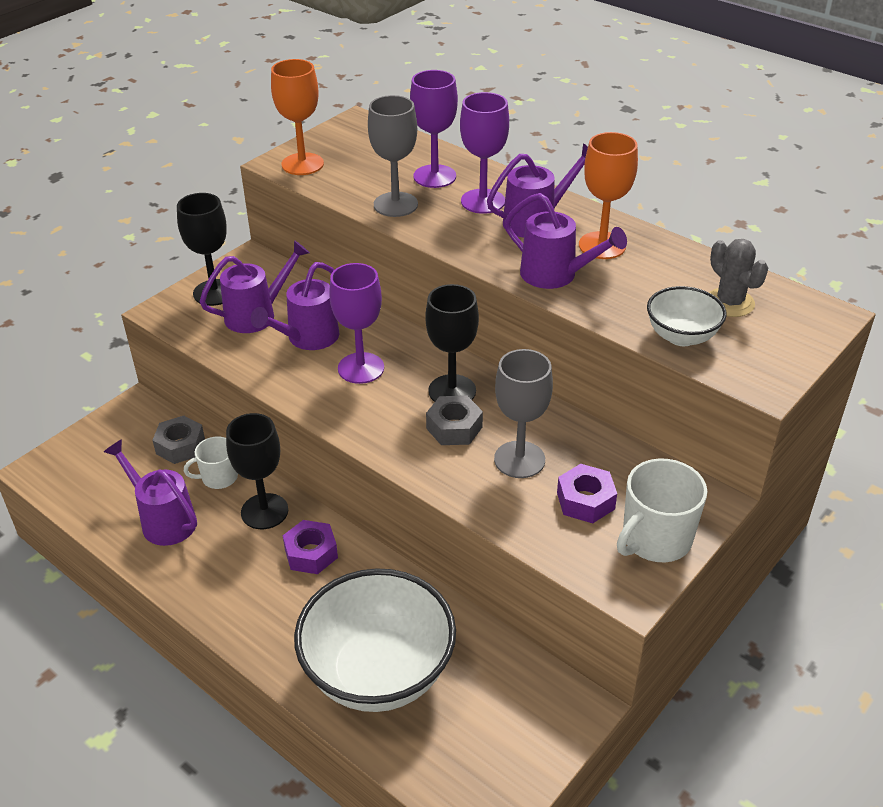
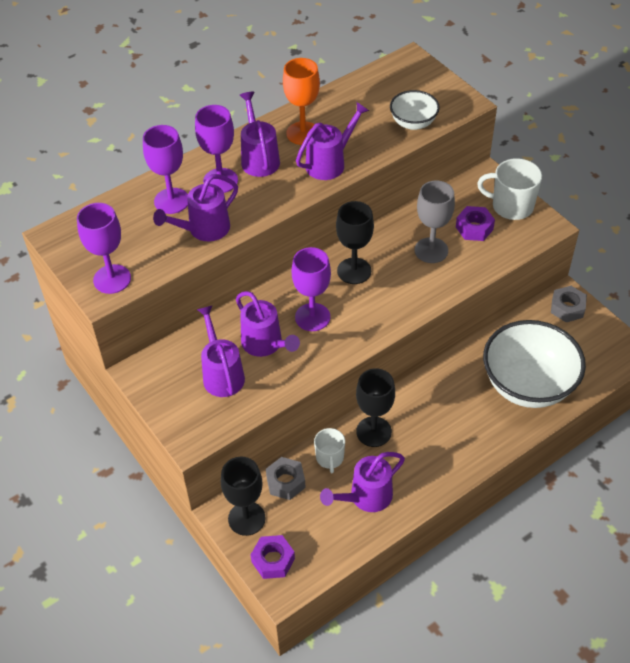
camera: 75 degrees left, 10 degrees up
black goblet [177,193,227,306] -> black goblet moved to [221,457,266,536]
orange goblet [271,59,324,175] -> purple goblet [77,203,131,294]
purple nut [283,520,338,574] -> purple nut moved to [251,535,295,579]
grey goblet [368,95,418,217] -> purple watering can [153,174,238,241]
grey nut [426,396,483,445] -> grey nut moved to [551,286,587,322]
white mug [617,459,707,562] -> white mug turned 135 degrees clockwise [477,158,542,220]
grey cactus [709,239,768,317] -> none

